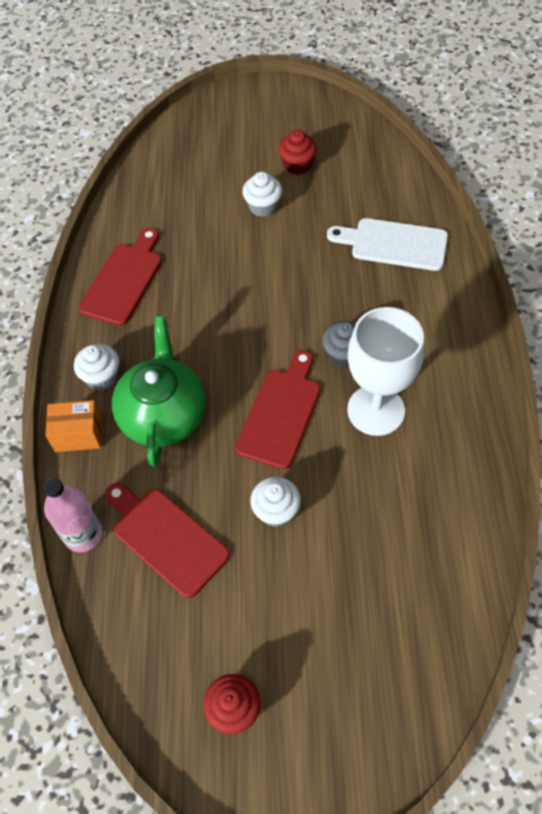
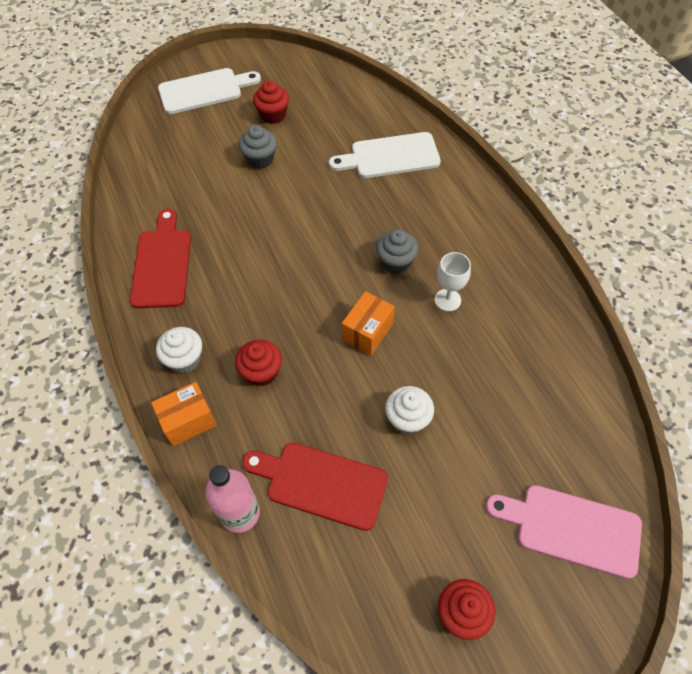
camera: 25 degrees left, 0 degrees up
green teapot [112,317,206,467] -> red cupcake [235,339,282,386]
red cutting board [235,350,320,469] -> orange box [342,291,395,356]
white cupcake [242,172,282,217] -> grey cupcake [239,125,277,169]
white goblet [347,307,424,436] -> white goblet [435,252,471,311], size x0.50
none -> white cutting board [158,68,261,114]
none -> pink cutting board [486,485,642,579]

